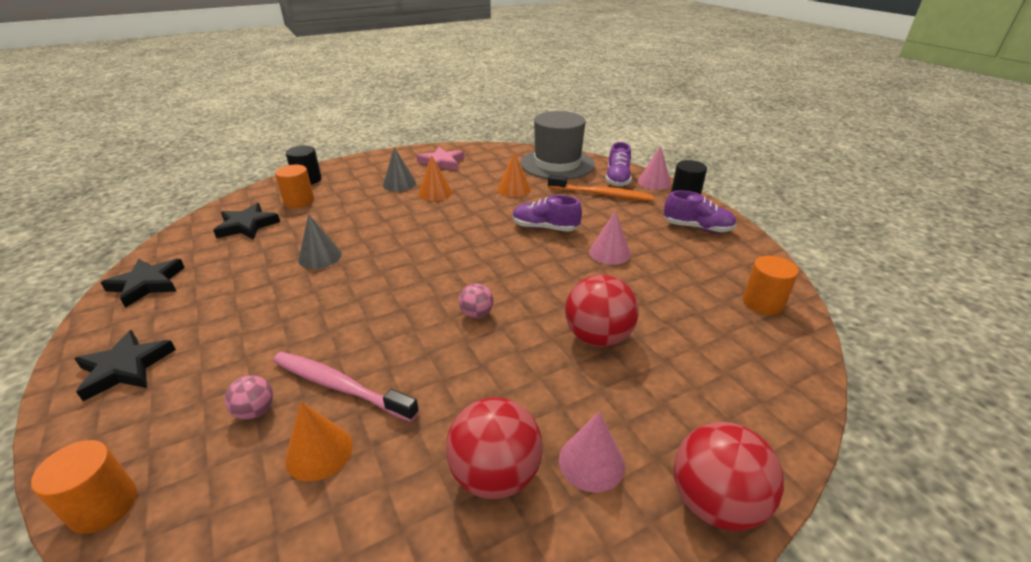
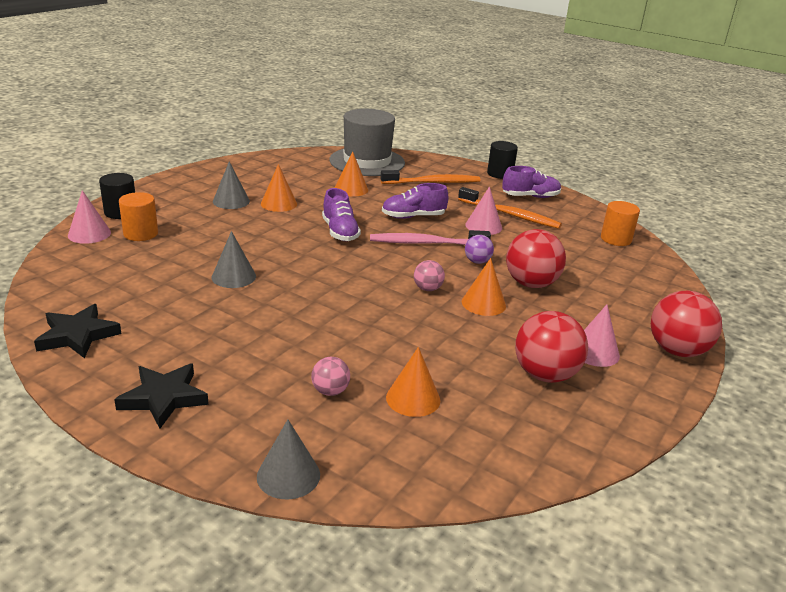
camera: 30 degrees left, 5 degrees down
orange cylinder [31,440,137,534] -> grey cone [257,419,320,499]
black star [213,203,280,239] -> none
pink toothbrush [273,352,419,422] -> pink toothbrush moved to [370,230,491,245]
pink star [416,147,464,171] -> none
purple shoe [605,142,632,187] -> purple shoe moved to [322,188,361,241]
pink cone [638,146,671,190] -> pink cone moved to [68,190,111,244]
none -> orange toothbrush [458,187,562,229]
none -> orange cone [462,258,506,316]
none -> purple ball [465,235,494,264]

